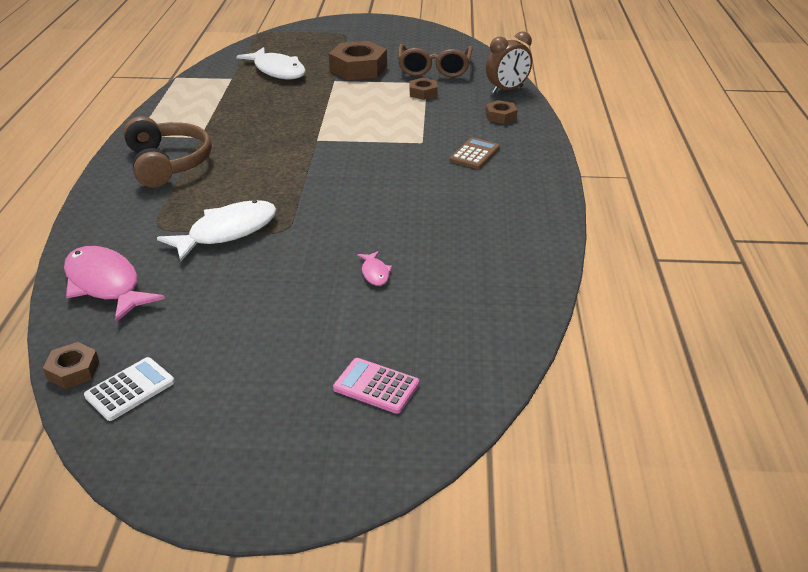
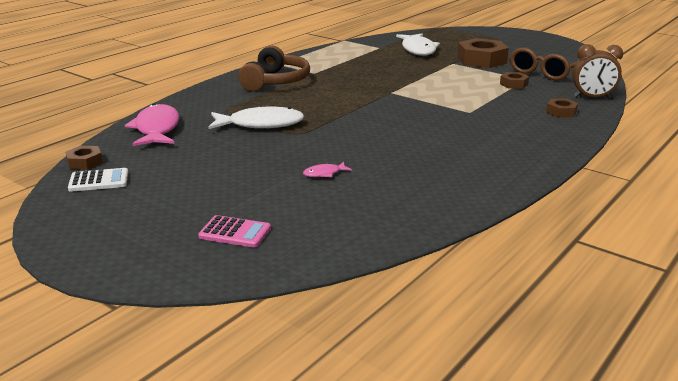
camera: 35 degrees right, 10 degrees down
pink calculator [333,358,419,414] -> pink calculator turned 135 degrees clockwise [198,215,271,248]
pink fish [357,251,392,286] -> pink fish turned 45 degrees clockwise [303,162,352,177]
brown calculator [450,137,500,169] -> none

